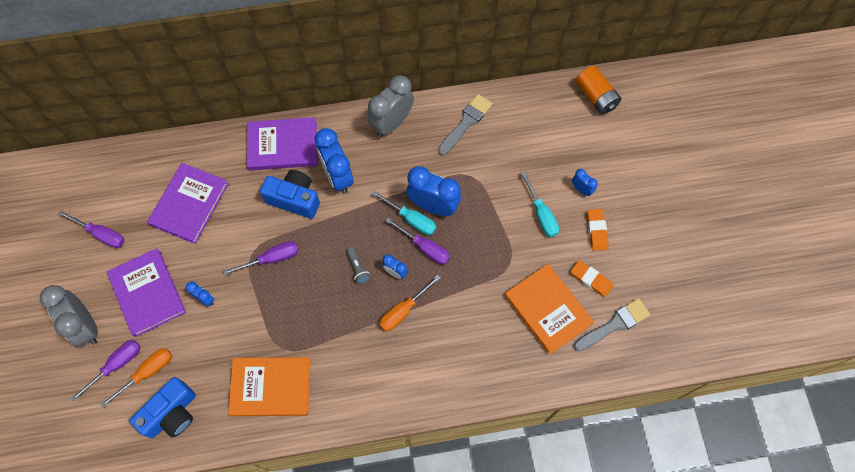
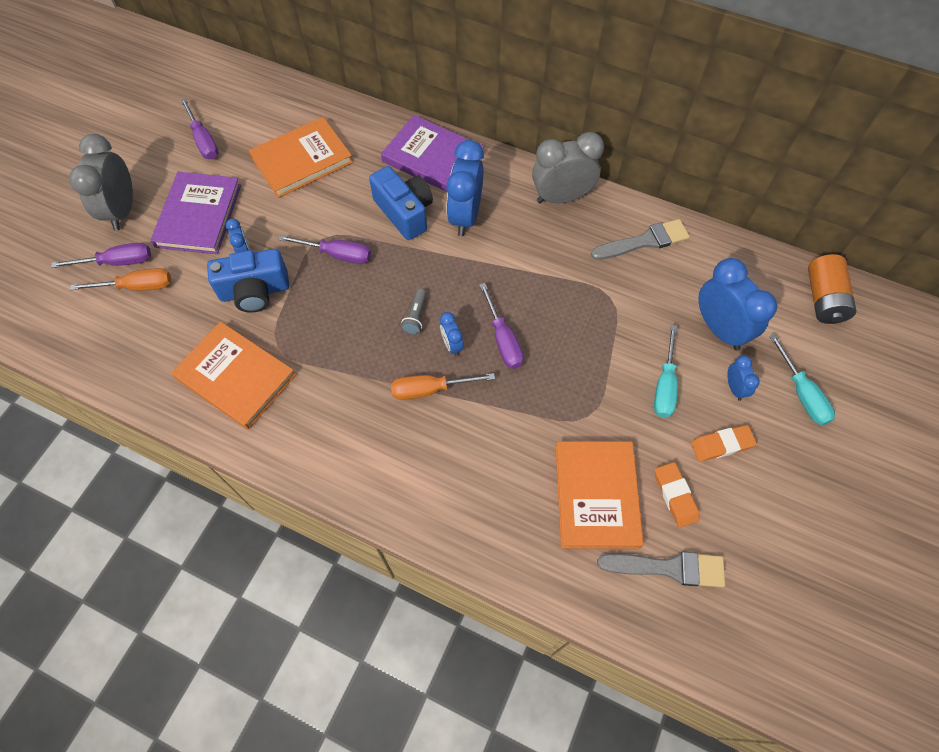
camera: 35 degrees right, 5 degrees down
blue camera [129,377,196,438] -> blue camera moved to [207,249,289,313]
purple book [147,163,229,244] -> orange book [249,117,353,198]
turquoise screwdriver [372,190,436,235] -> turquoise screwdriver moved to [769,334,835,425]
blue clock [406,166,461,216] -> blue clock moved to [698,258,777,350]
orange eraser [587,209,608,251] -> orange eraser turned 45 degrees clockwise [691,425,757,462]

